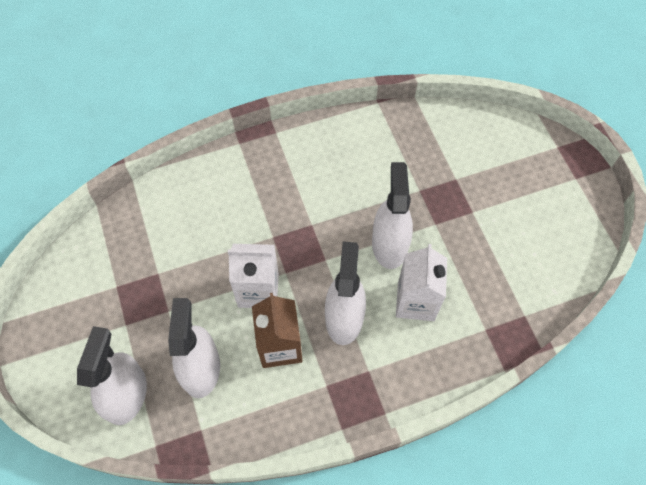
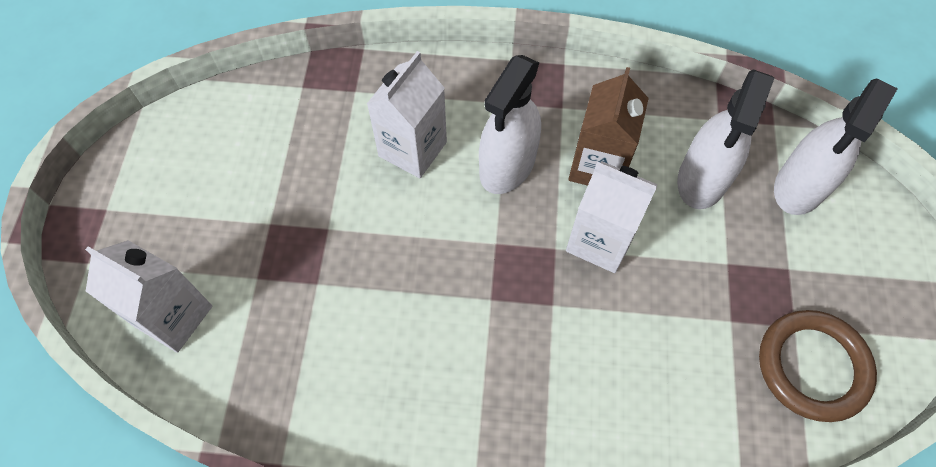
camera: 155 degrees left, 0 degrees up
white spray bottle [372,162,413,269] -> none
none -> white carton [85,240,212,353]
none -> brown ring [759,310,877,422]

